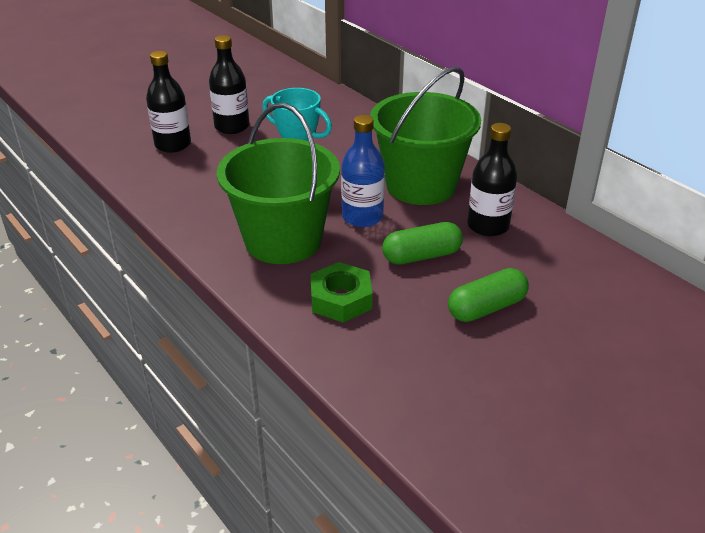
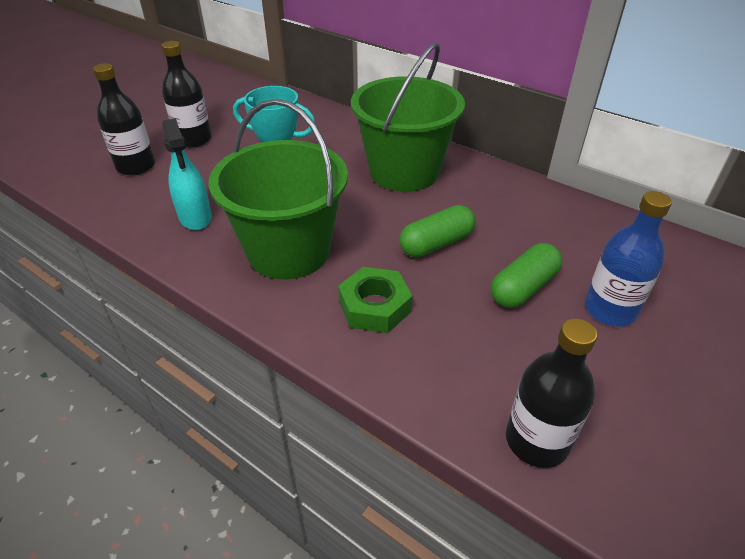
camera: 15 degrees left, 5 degrees up
blue bottle [341,115,385,227] -> blue bottle moved to [585,191,672,327]
black bottle [467,123,517,237] -> black bottle moved to [506,318,597,468]
none -> turquoise spray bottle [162,118,212,230]

